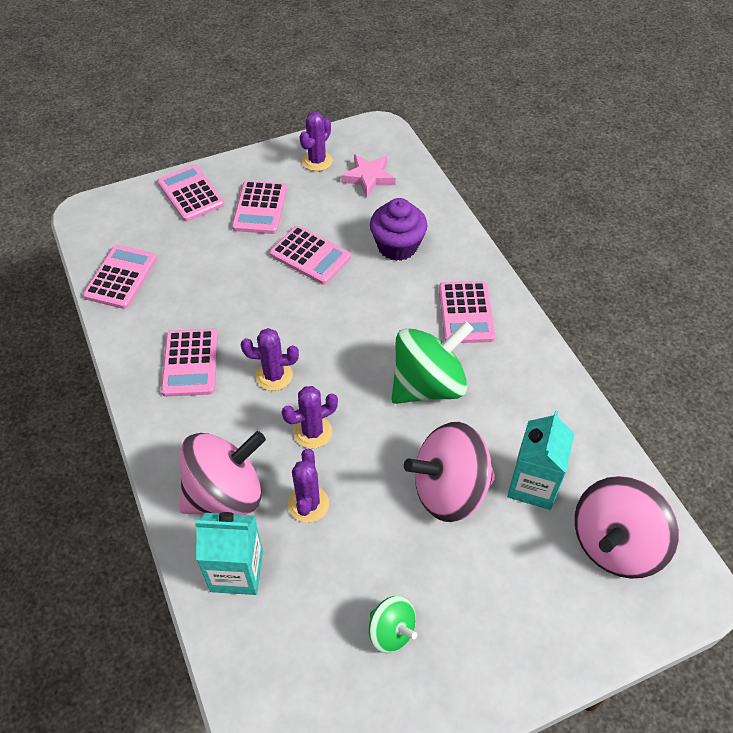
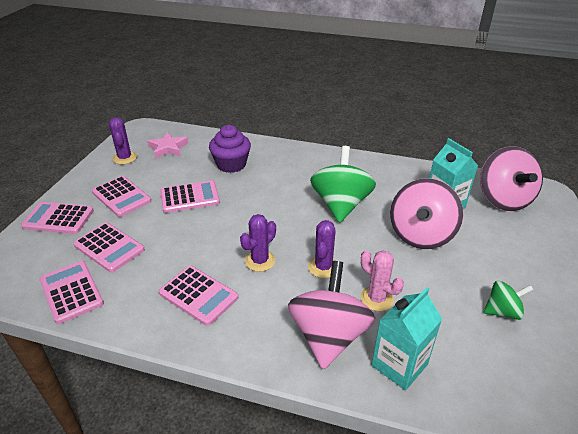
camera: 50 degrees left, 15 degrees down
purple cactus [288,449,329,523] -> pink cactus [360,250,404,311]
pink calculator [439,281,495,343] -> pink calculator moved to [73,223,145,272]

